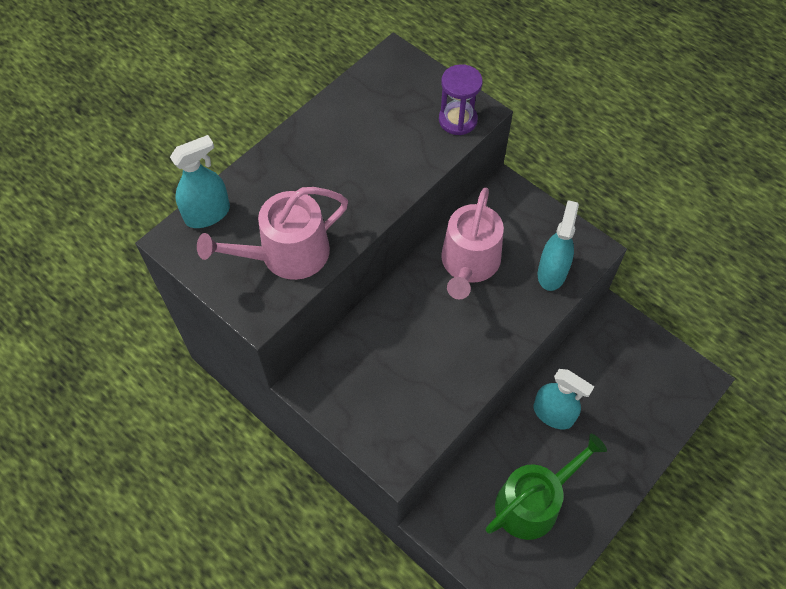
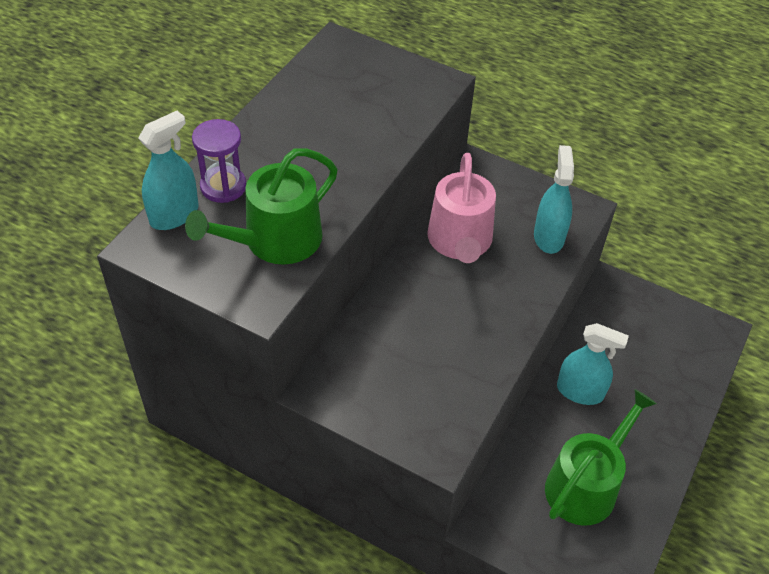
camera: 15 degrees left, 10 degrees down
pink watering can [197,187,348,280] -> green watering can [185,148,337,265]
purple hourglass [439,64,483,135] -> purple hourglass moved to [192,119,246,203]

